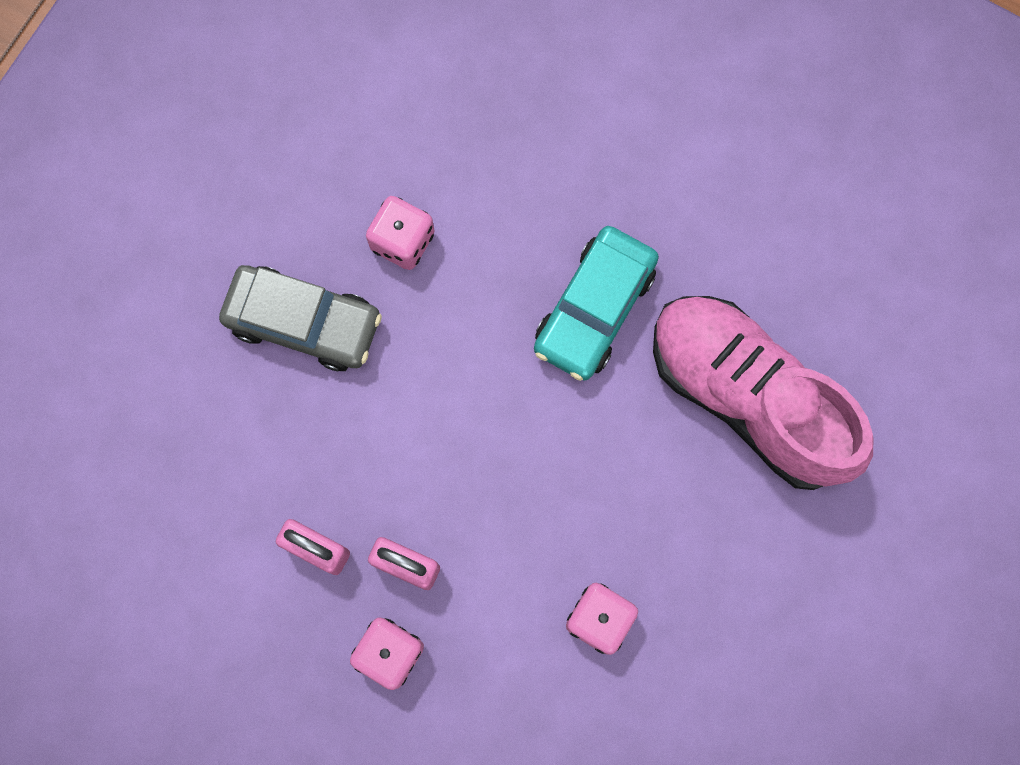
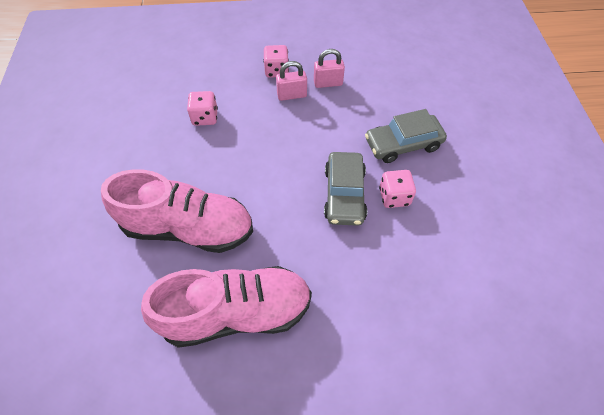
camera: 145 degrees right, 20 degrees down
turquoise car [534,226,659,381] -> none
none -> pink shoe [141,266,312,348]
none -> grey car [324,152,367,226]

